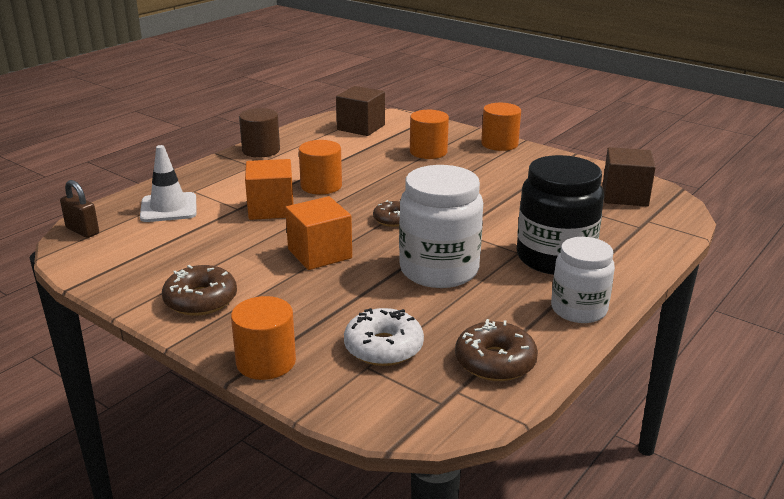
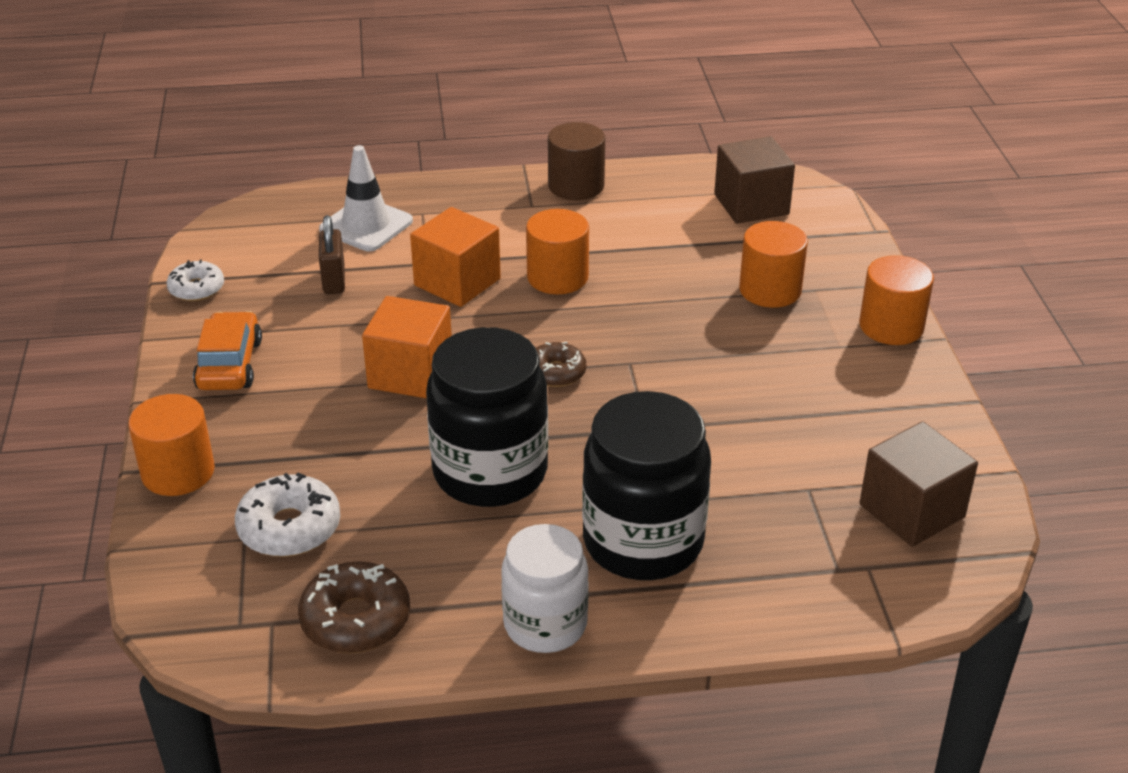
camera: 45 degrees right, 10 degrees up
brown padlock [60,180,99,238] -> brown padlock moved to [319,215,345,294]
brown donut [162,265,237,316] -> orange car [193,311,262,390]
white jar [399,165,483,288] -> black jar [426,327,548,507]
none -> white donut [167,259,224,301]

